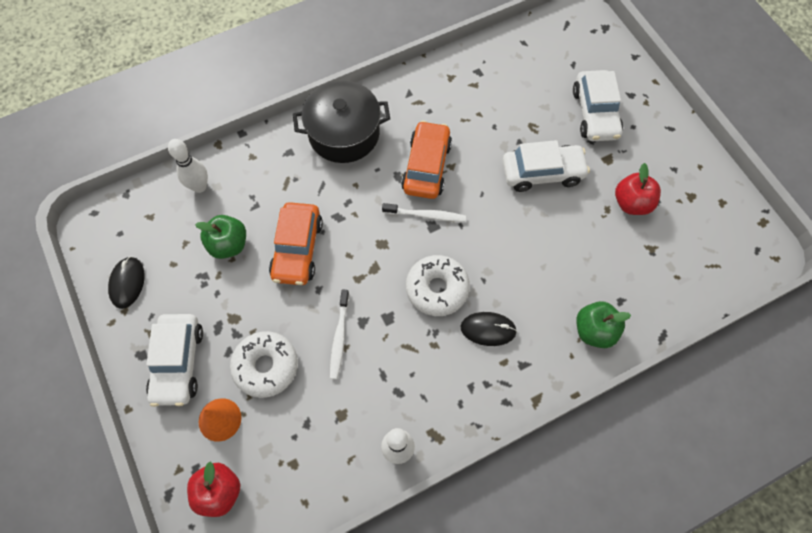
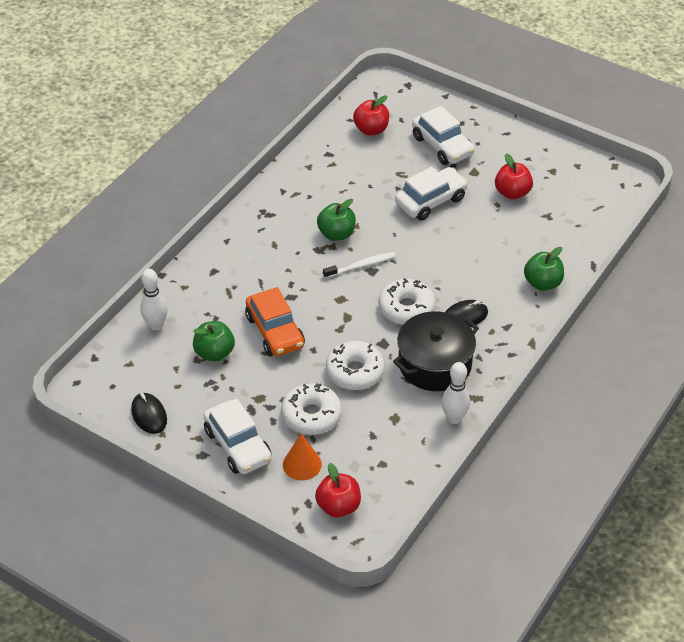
camera: 30 degrees left, 20 degrees down
black pot [293,80,390,163] -> black pot moved to [393,311,479,391]
white toothbrush [330,289,349,379] -> white donut [326,341,385,390]
orange car [401,120,452,199] -> green apple [317,199,356,241]
none -> red apple [353,95,389,135]

